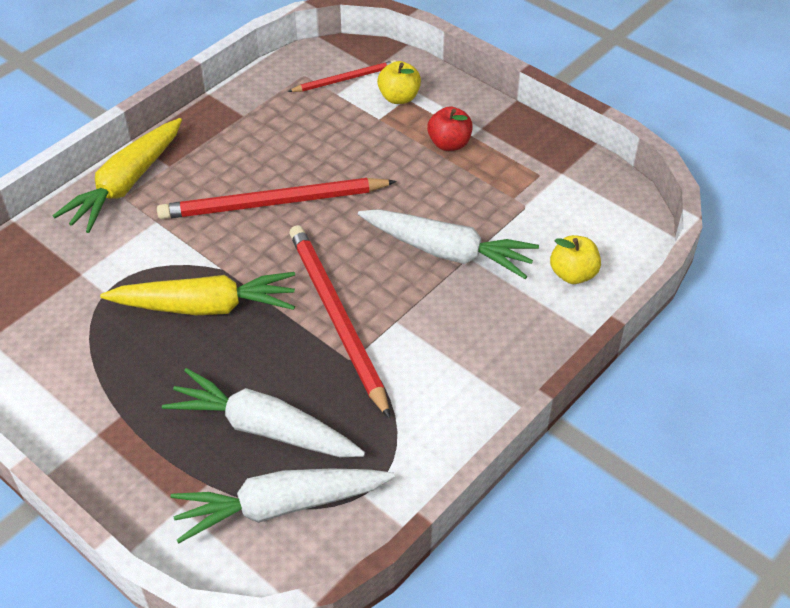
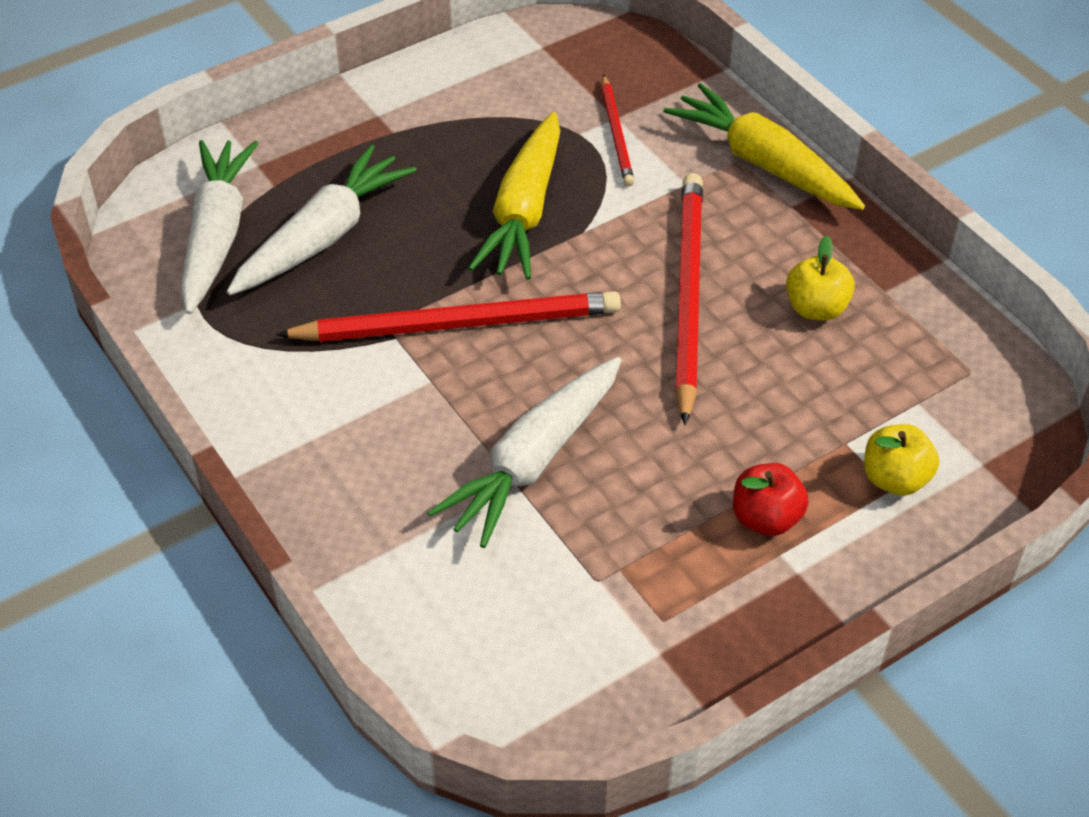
camera: 105 degrees right, 0 degrees up
red pencil [288,60,396,92] -> red pencil moved to [601,75,635,186]
yellow apple [550,235,601,284] -> yellow apple moved to [786,236,855,321]

